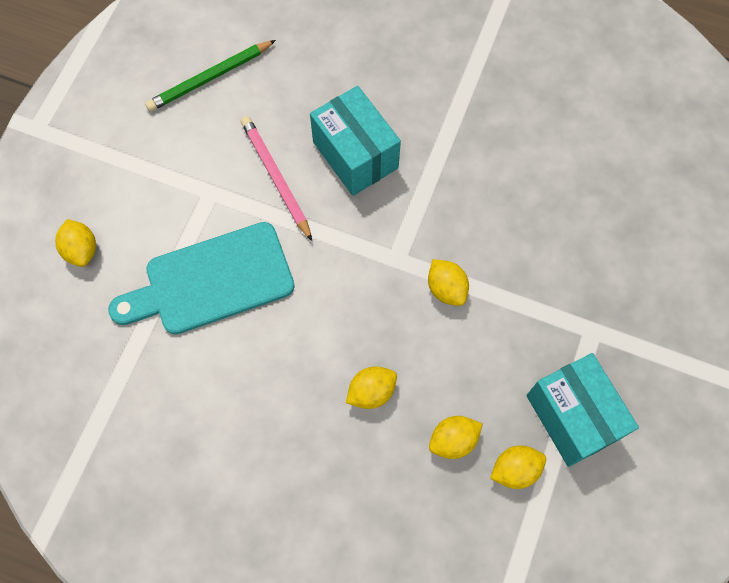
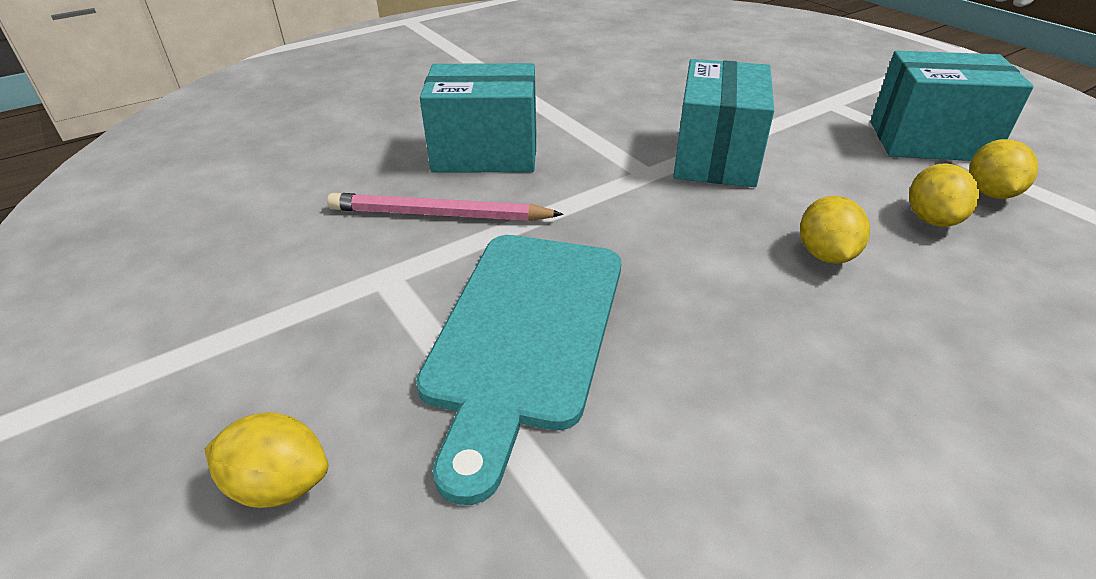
camera: 55 degrees left, 30 degrees down
green pencil [145,40,276,112] -> none
yellow lemon [428,259,469,306] -> turquoise box [673,59,774,187]

